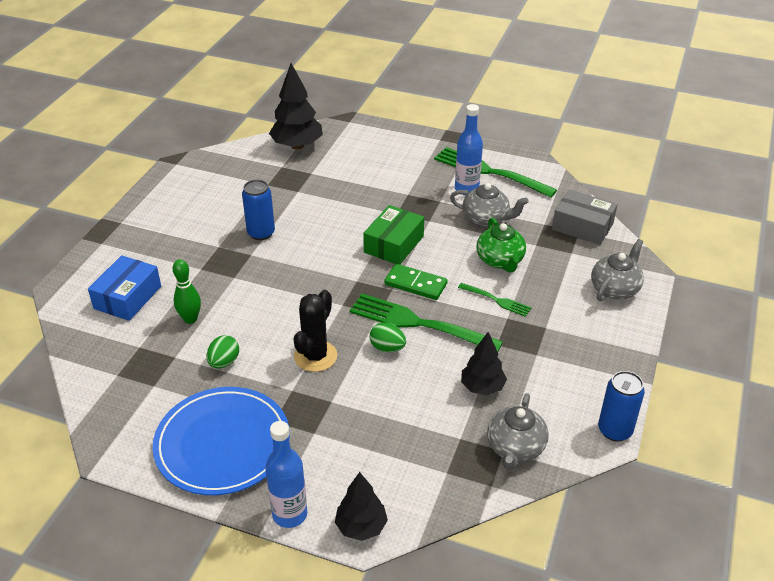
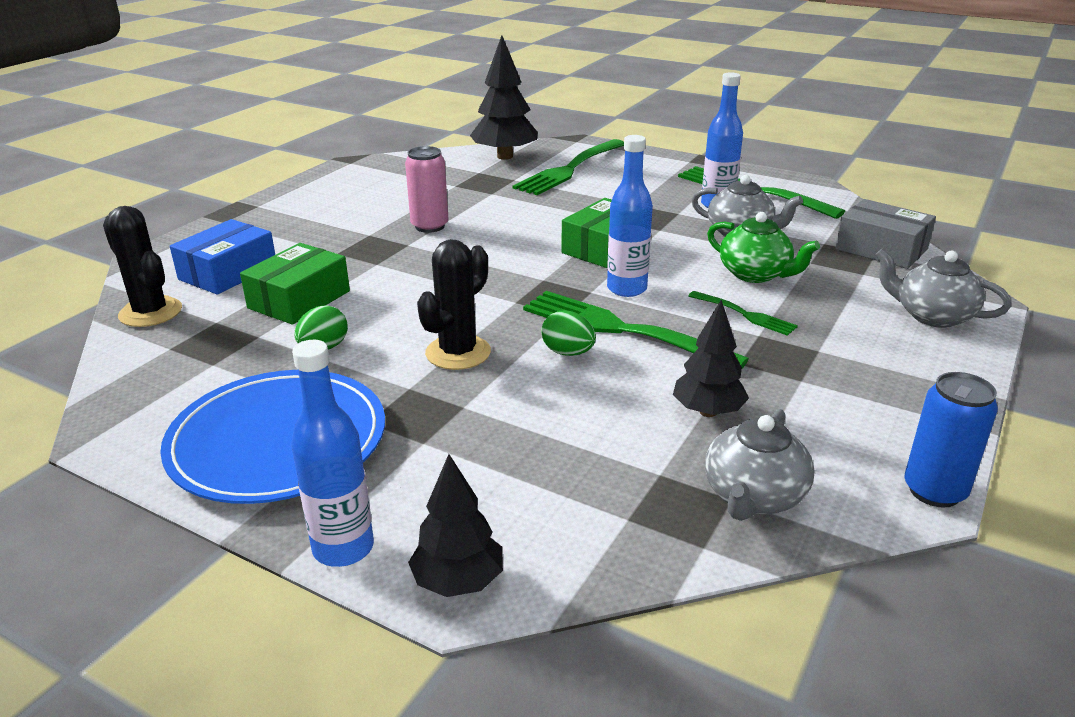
camera: 10 degrees right, 10 degrees down
green bowling pin [172,259,201,324] -> green box [240,243,350,325]
blue can [242,180,275,240] -> pink can [405,146,449,233]
green domino [384,264,448,300] -> blue bottle [607,135,653,297]
green teapot [476,218,526,273] -> green teapot turned 45 degrees counterclockwise [707,212,820,283]
grey teapot [591,239,644,301] -> grey teapot turned 105 degrees counterclockwise [875,249,1011,328]
none -> black cactus [103,206,182,327]
none -> green fork [512,139,624,195]

